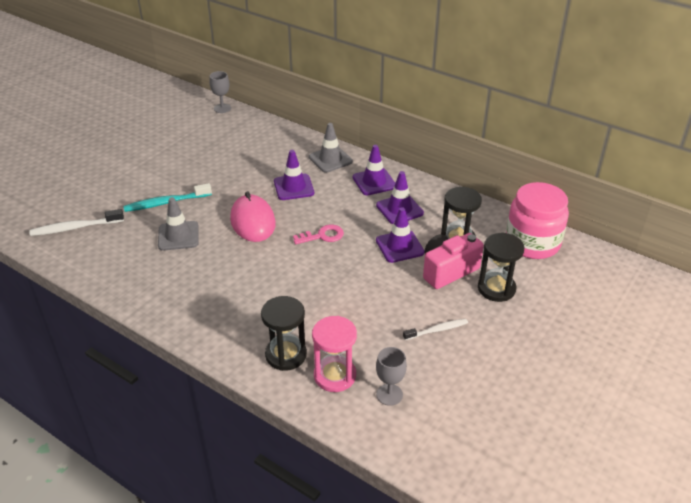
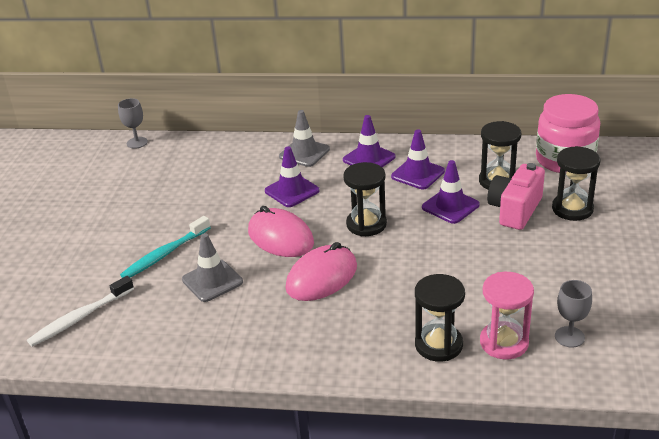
camera: 25 degrees left, 5 degrees down
pink key [293,225,344,244] -> black hourglass [343,162,387,236]
white toothbrush [403,319,468,340] -> none
none -> pink mouse [286,242,357,301]

